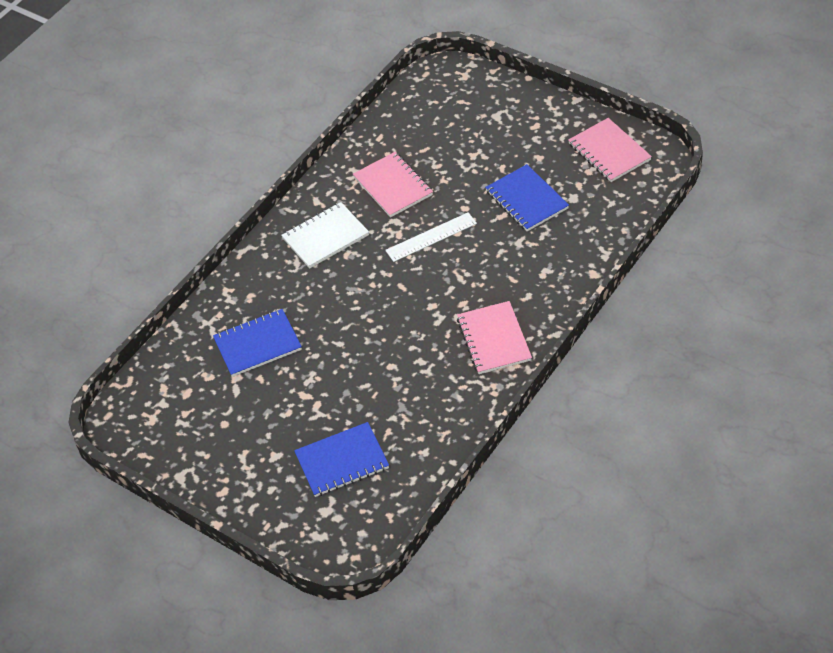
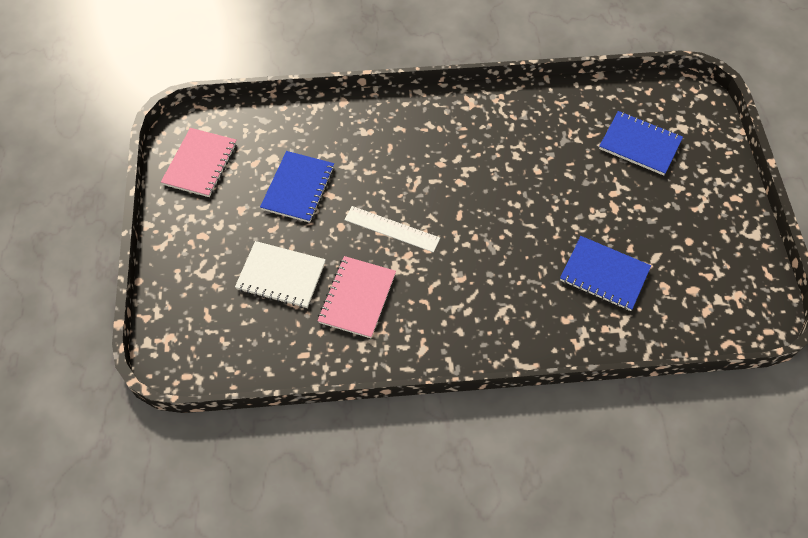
camera: 135 degrees left, 10 degrees up
white notebook [281,202,369,269] -> white notebook moved to [235,241,326,308]
pink notebook [457,301,532,374] -> none

